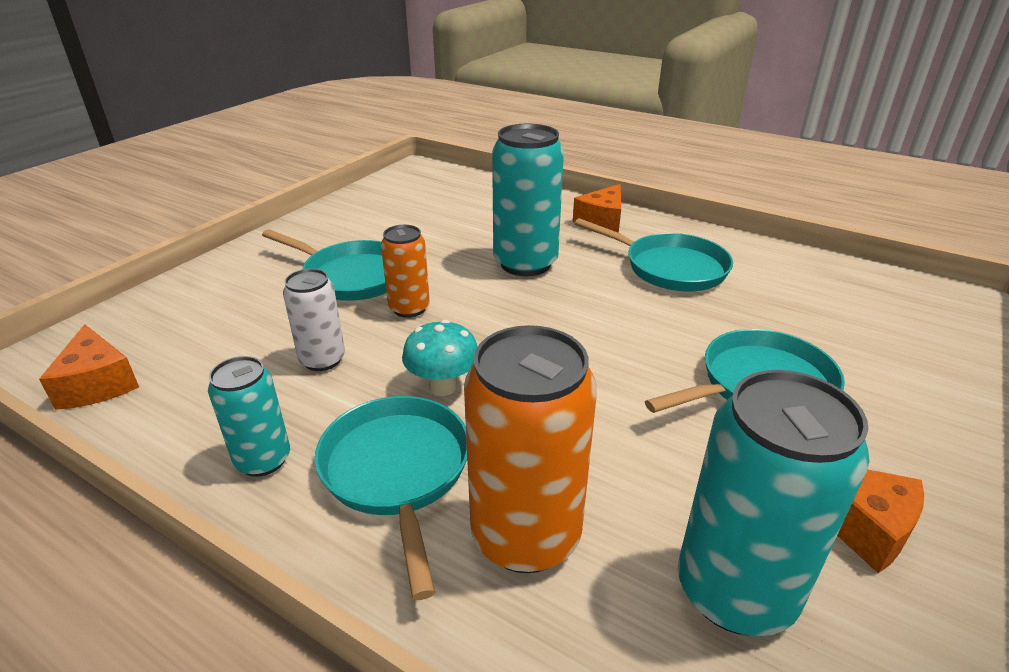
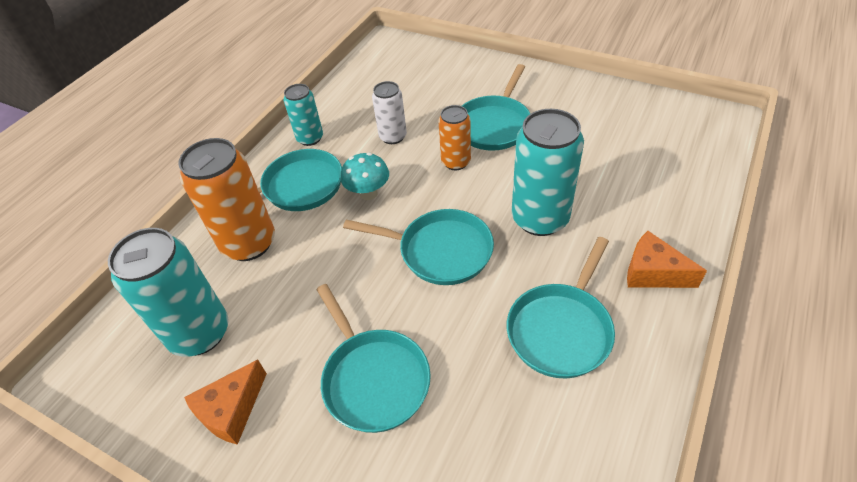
camera: 90 degrees right, 15 degrees up
orange cheese [39,324,139,410] -> none
none -> turquoise pan [343,209,494,285]

